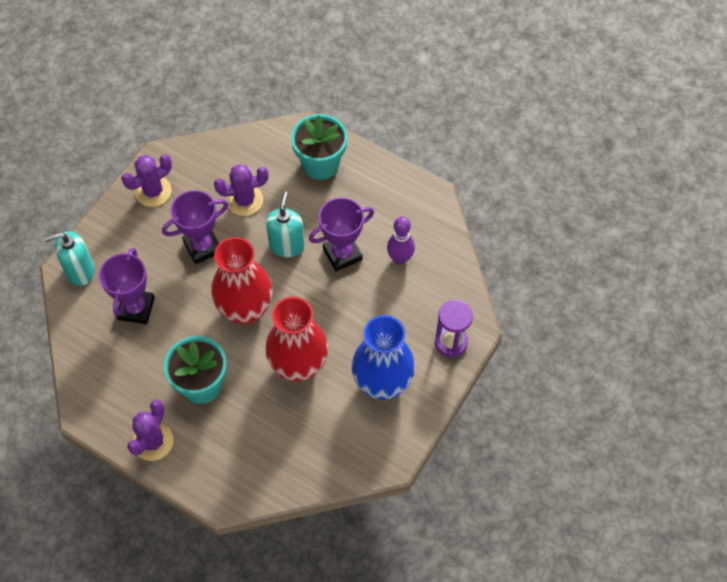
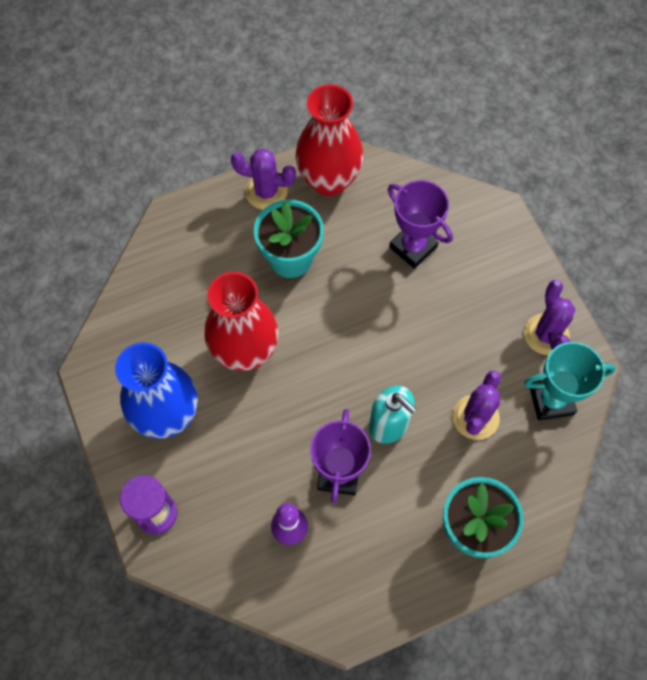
camera: 125 degrees right, 5 degrees up
turquoise soap dispenser [44,231,95,286] -> none
purple cactus [127,400,174,461] -> purple cactus turned 45 degrees counterclockwise [231,149,296,210]
purple trophy [162,190,229,264] -> none
red vase [211,237,273,324] -> red vase moved to [295,84,364,196]
none -> turquoise trophy [524,342,616,421]

